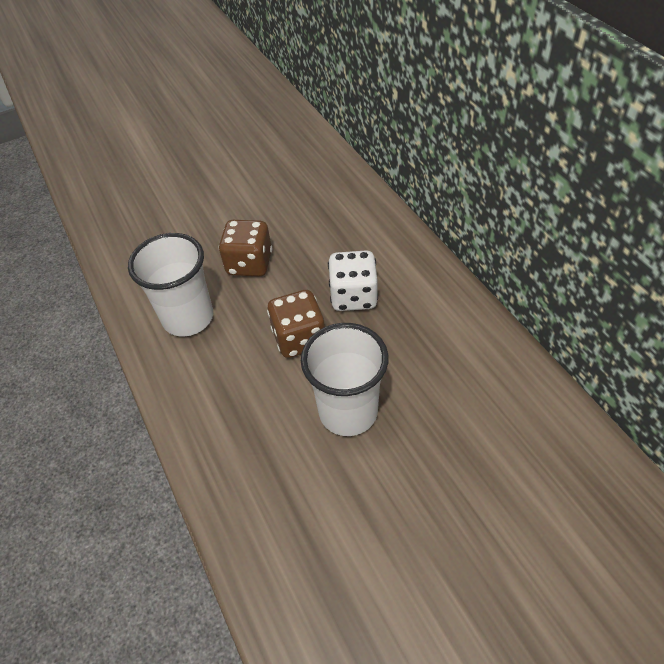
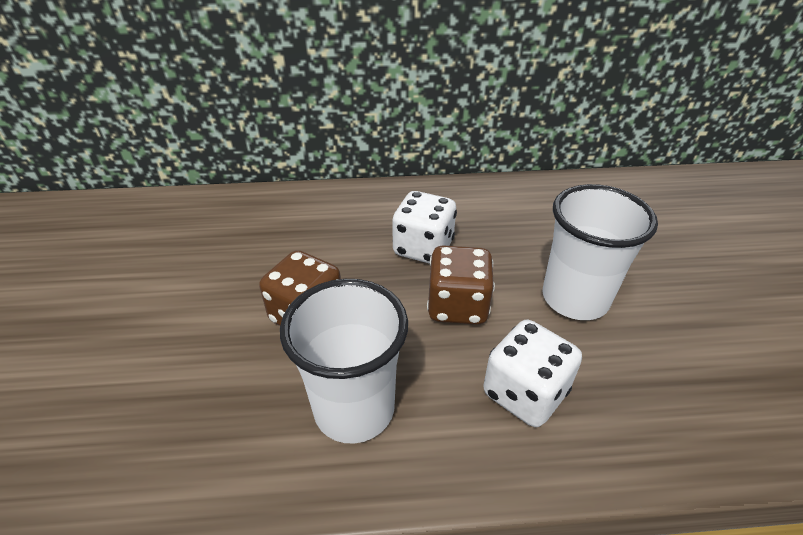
camera: 70 degrees left, 10 degrees down
none -> white dice [483,320,582,427]

